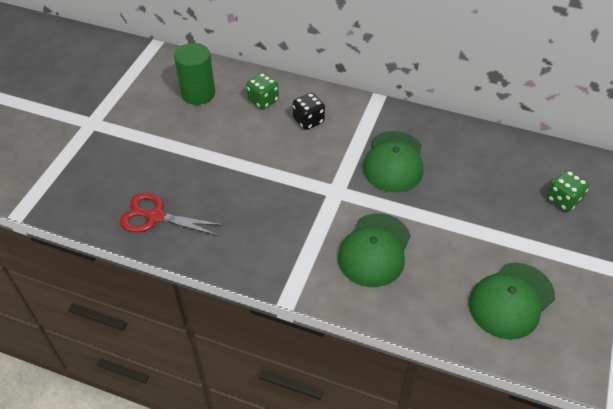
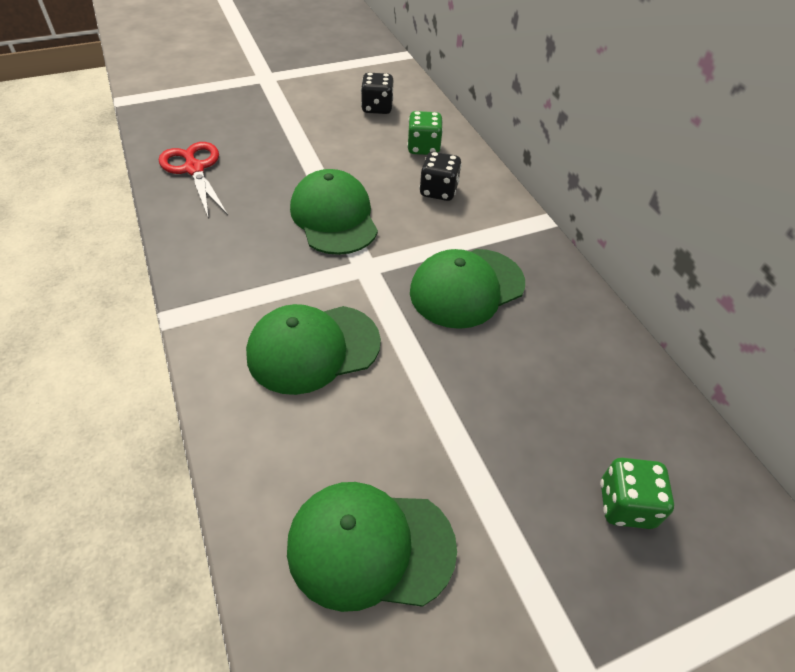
camera: 45 degrees right, 0 degrees up
green cylinder [174,43,215,105] -> black dice [361,73,394,114]
none -> green cap [290,169,378,255]

